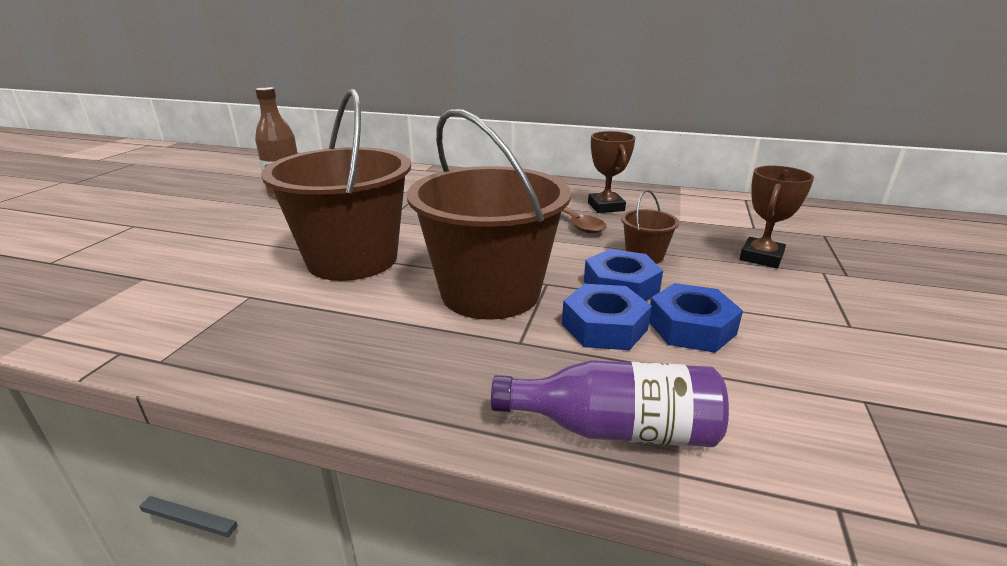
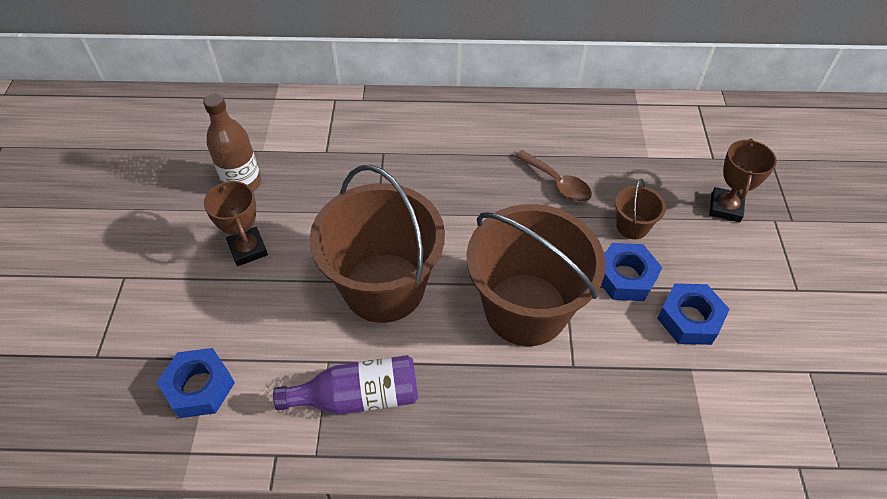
camera: 15 degrees left, 25 degrees up
purple bottle [491,360,729,447] -> purple bottle moved to [273,355,418,415]
blue nut [562,284,652,350] -> blue nut moved to [157,348,235,418]
brown trophy [588,131,635,213] -> brown trophy moved to [204,181,268,266]

